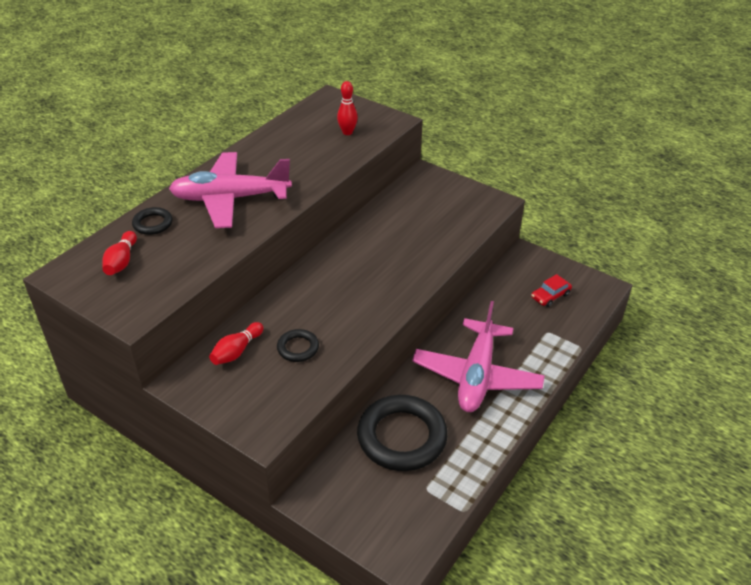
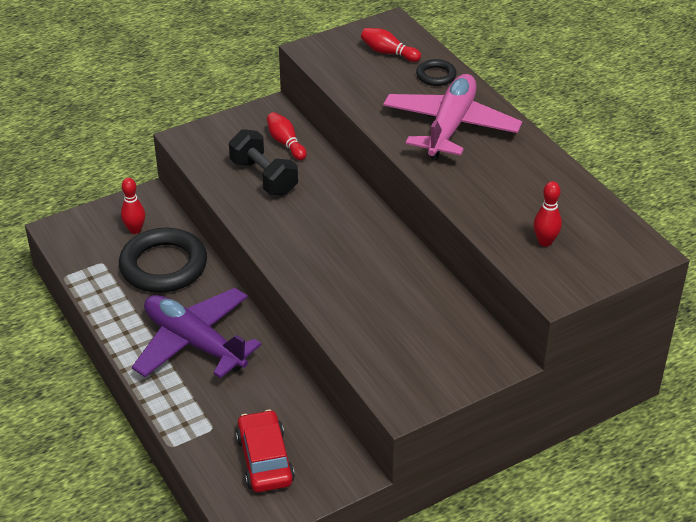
camera: 115 degrees right, 0 degrees up
black ring [277,329,319,362] -> black dumbbell [229,129,298,196]
pink plane [412,301,545,412] -> purple plane [132,288,261,378]
red car [531,274,572,307] -> red car [236,410,295,492], size x1.63
none -> red bowling pin [121,178,145,234]

